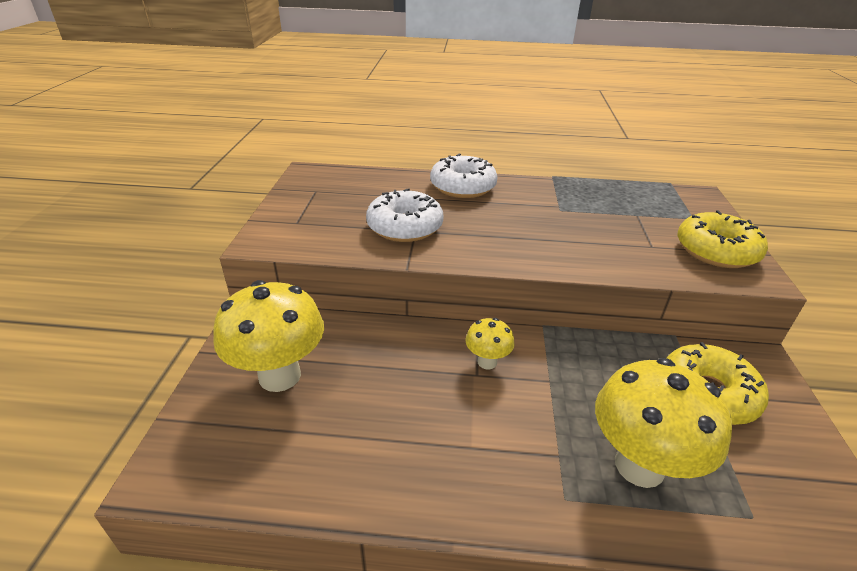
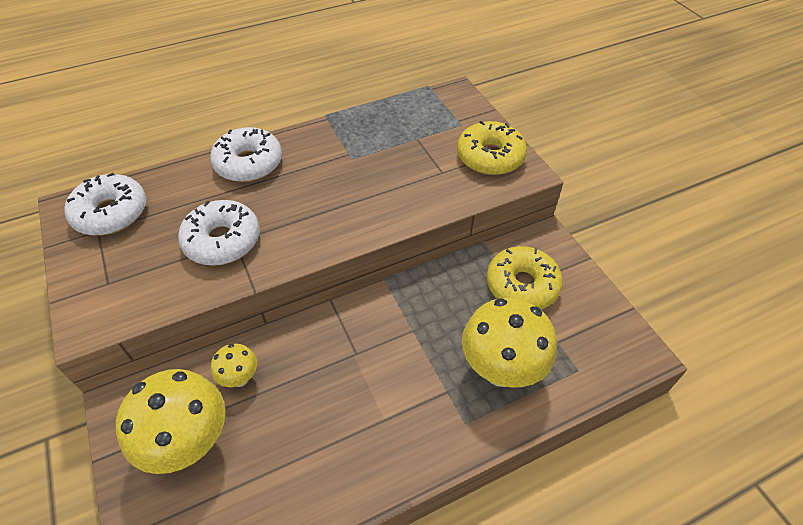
camera: 30 degrees left, 15 degrees up
yellow mushroom [465,318,515,369] -> yellow mushroom moved to [211,344,257,387]
none -> white donut [64,173,146,236]

